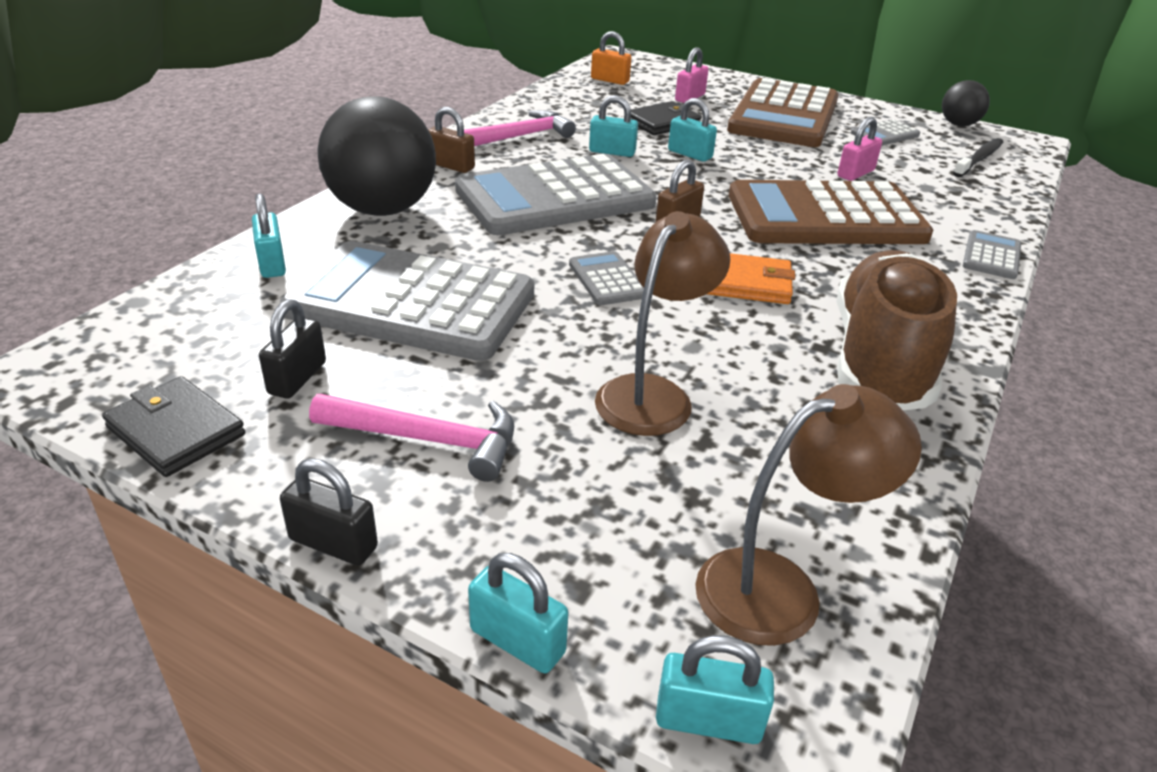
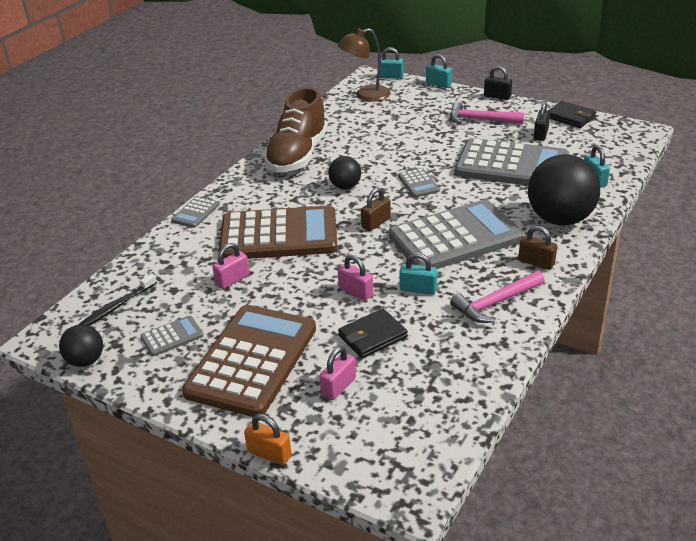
camera: 175 degrees left, 0 degrees up
orange padlock [591,31,631,85] -> orange padlock moved to [244,414,292,465]
brown lamp [595,211,730,436] -> none
turquoise padlock [668,98,717,162] -> pink padlock [338,255,373,301]
orange wallet [707,253,795,304] -> black ball [328,156,361,189]

